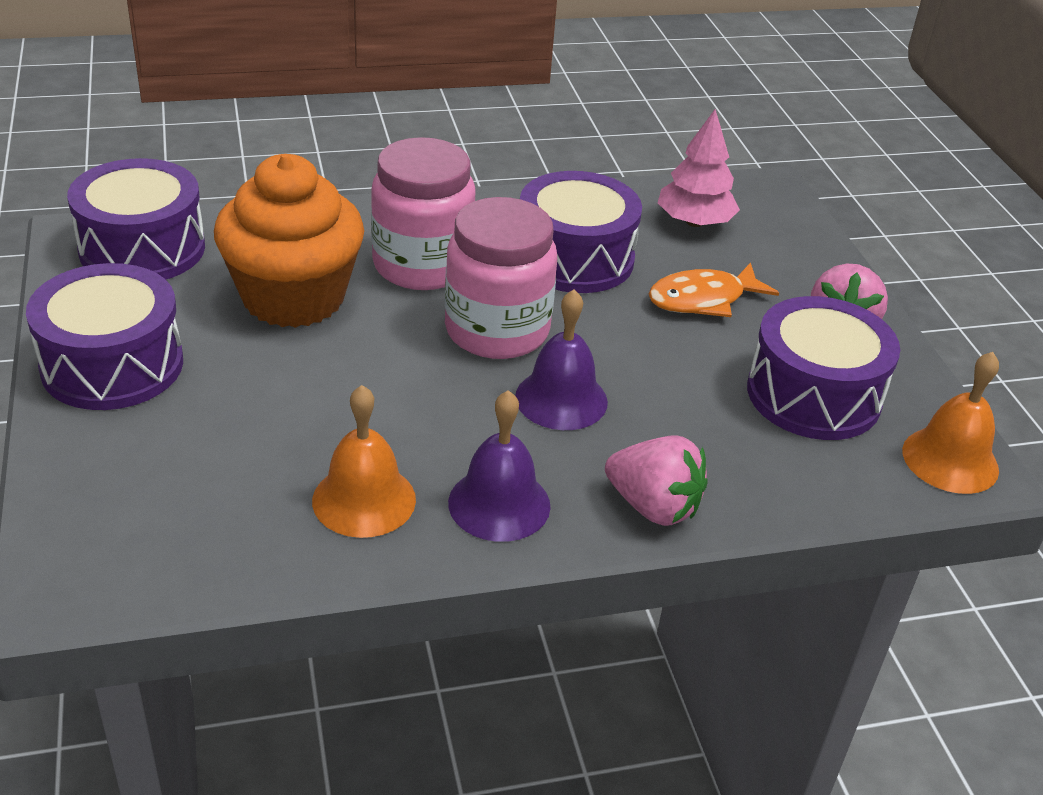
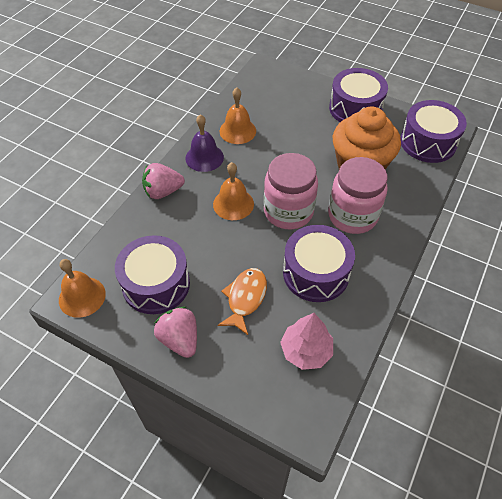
camera: 135 degrees right, 15 degrees up
purple bell [515,290,608,430] -> orange bell [213,162,254,220]

